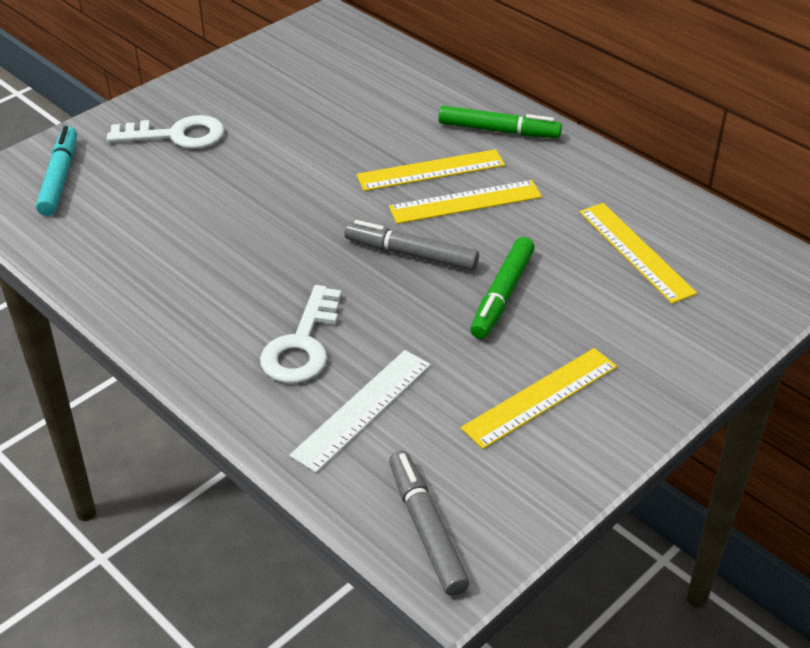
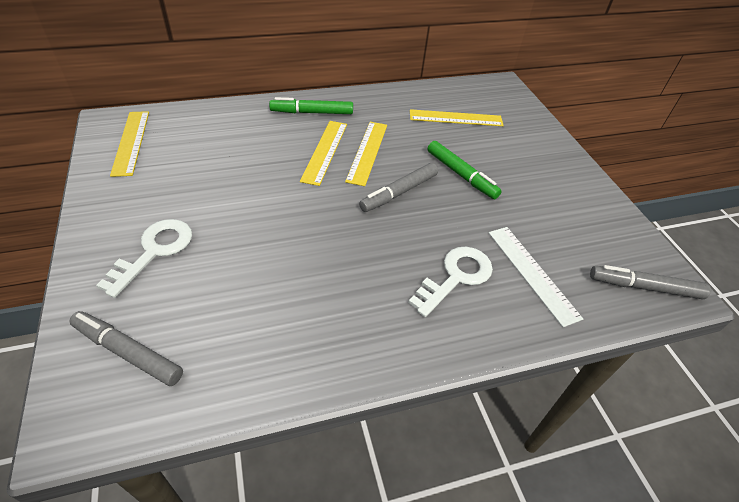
camera: 65 degrees left, 5 degrees up
turquoise marker [36,126,77,216] -> grey marker [69,311,183,386]
white key [260,285,342,383] -> white key turned 90 degrees counterclockwise [408,247,493,317]
green marker [438,106,562,138] -> green marker turned 135 degrees counterclockwise [269,97,353,114]
yellow ruler [461,348,617,449] -> yellow ruler moved to [110,111,149,177]

